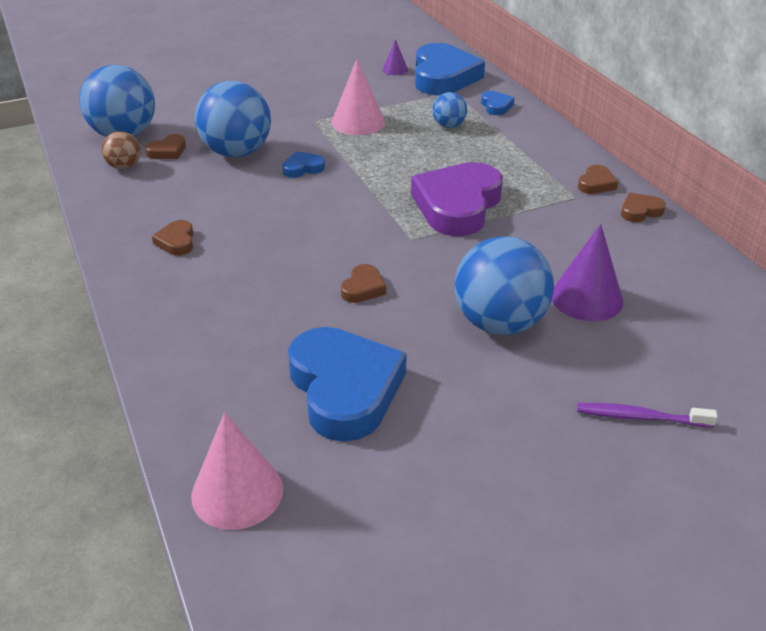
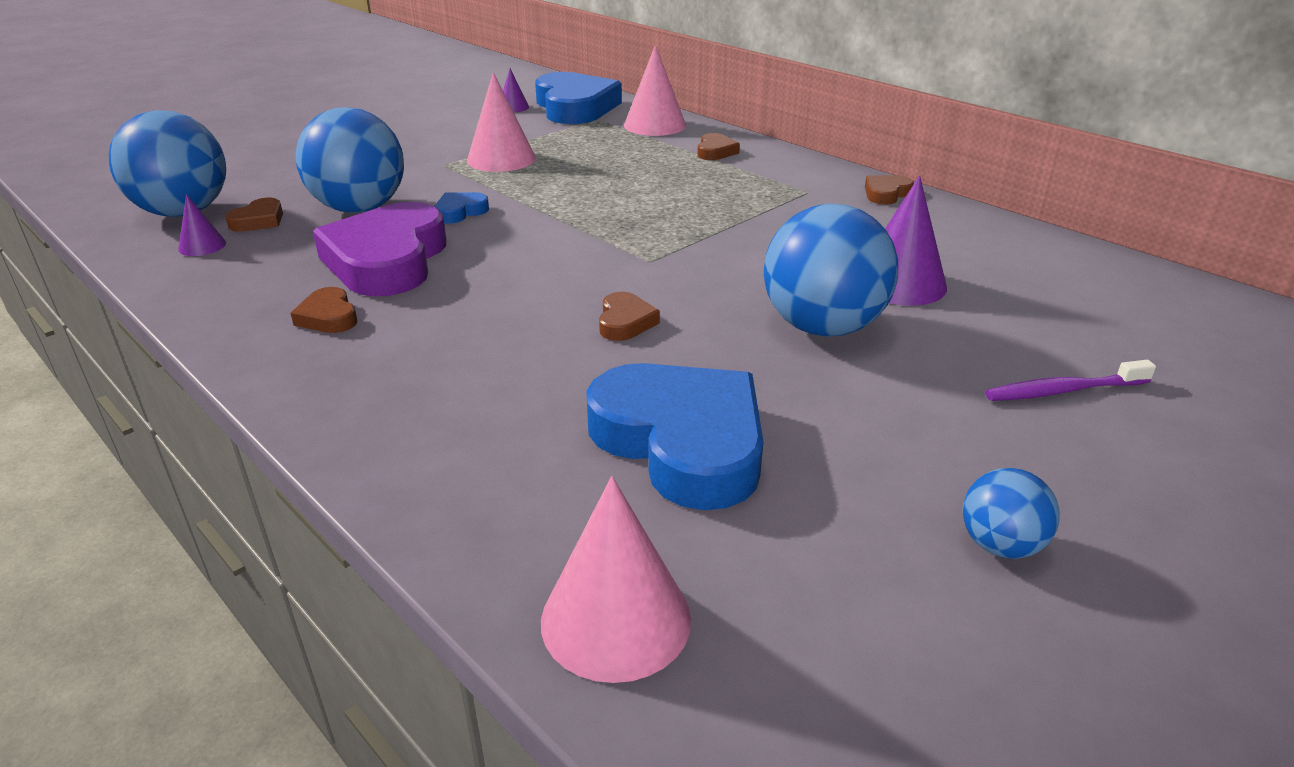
camera: 20 degrees left, 5 degrees down
brown ball [102,131,141,169] -> purple cone [178,194,226,256]
purple heart [411,162,503,236] -> purple heart moved to [313,202,447,297]
blue ball [432,92,467,128] -> blue ball moved to [963,468,1060,559]
blue heart [481,91,514,115] -> pink cone [624,45,686,136]
brown heart [578,165,618,194] -> brown heart moved to [697,133,740,160]

